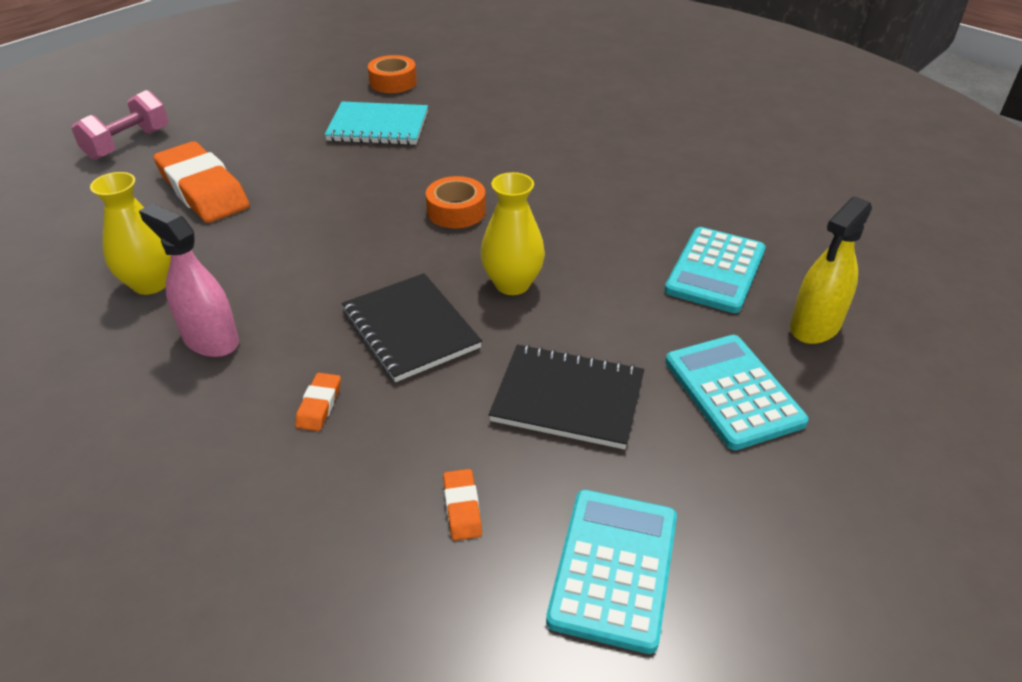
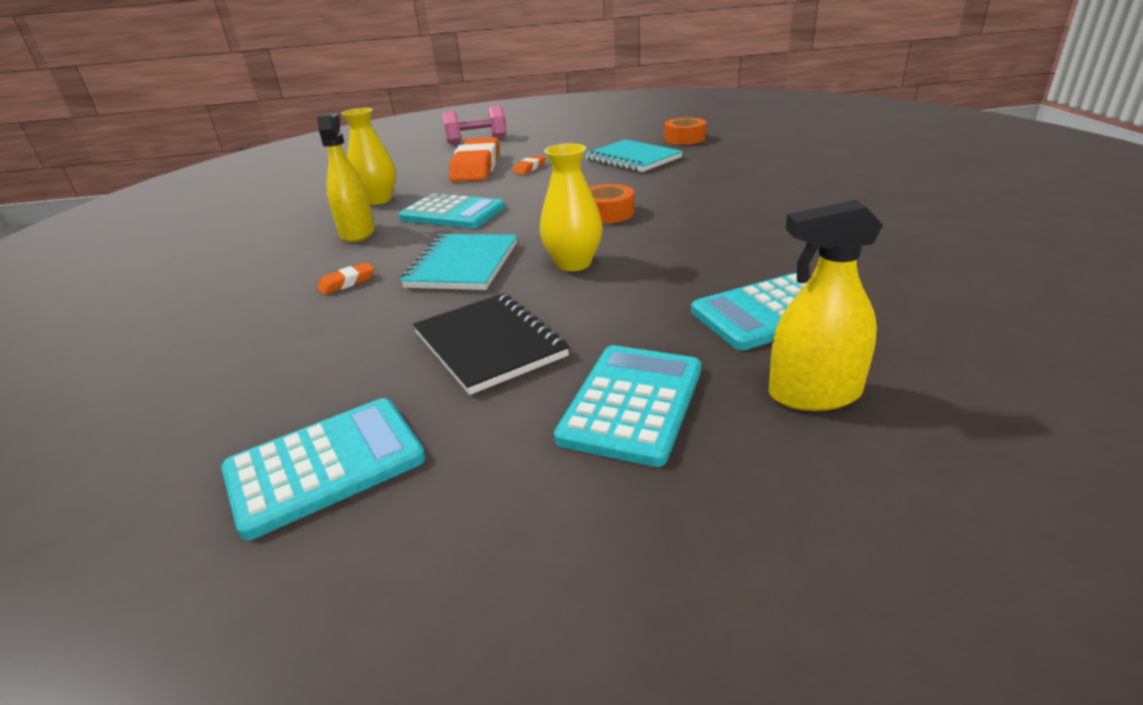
camera: 45 degrees right, 10 degrees down
pink spray bottle [139,204,239,357] -> yellow spray bottle [317,112,375,242]
black notebook [342,273,482,382] -> turquoise notebook [400,234,517,290]
orange eraser [443,469,482,541] -> orange eraser moved to [513,155,545,174]
none -> turquoise calculator [399,193,505,228]

